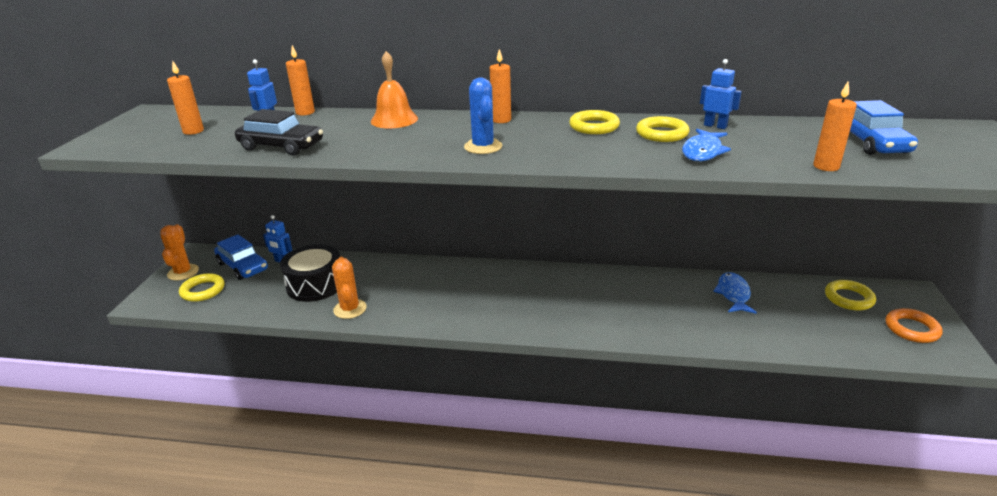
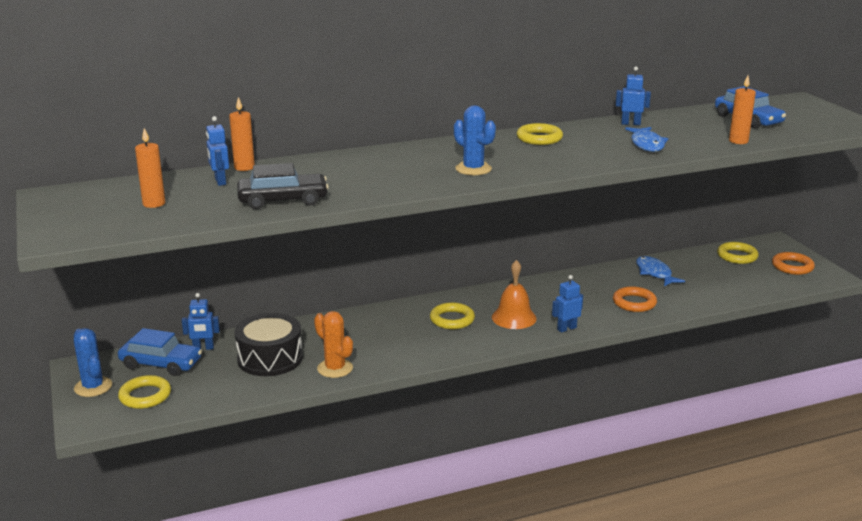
camera: 30 degrees left, 5 degrees down
orange cactus [160,224,199,280] -> blue cactus [74,328,112,397]
orange bell [371,51,418,128] -> orange bell moved to [492,260,537,329]
orange candle [490,49,511,123] -> none
yellow ring [636,116,689,142] -> yellow ring moved to [430,302,475,329]
none -> blue robot [552,275,583,333]
none -> orange ring [613,286,657,312]

